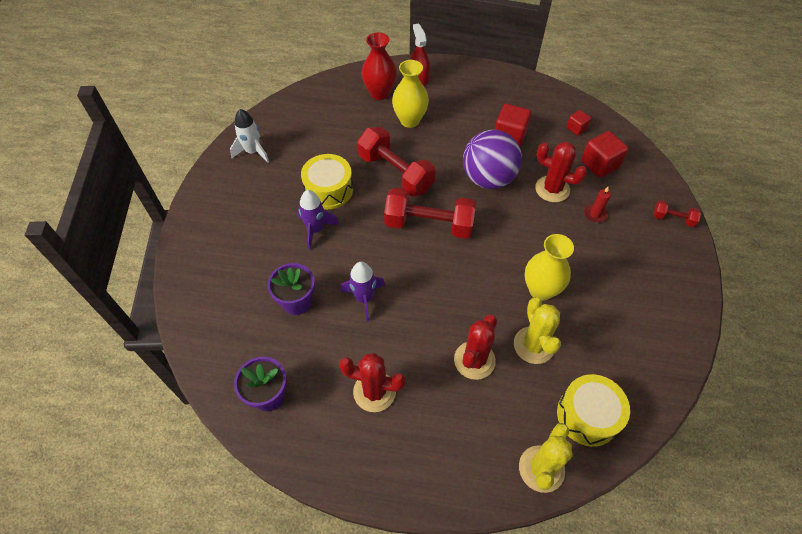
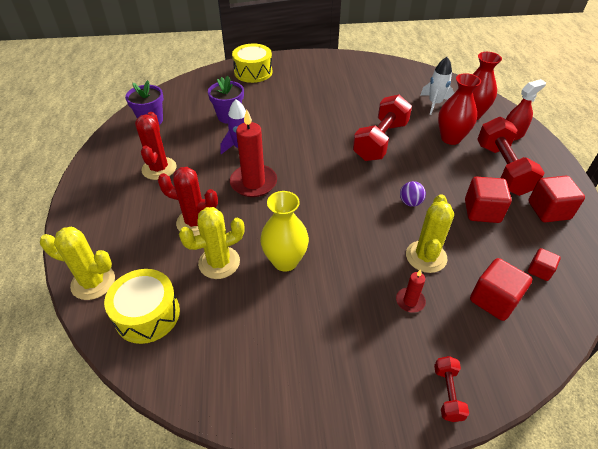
camera: 75 degrees right, 10 degrees down
white rocket [230,109,269,163] -> white rocket moved to [420,57,455,115]
purple rocket [298,190,339,250] -> none
yellow drum [301,154,353,209] -> yellow drum moved to [232,43,272,83]
red dumbbell [384,188,476,239] -> red dumbbell moved to [477,117,545,196]
yellow vase [392,60,429,128] -> red vase [438,73,481,145]
purple ball [463,130,522,189] -> purple ball [400,181,426,207], size x0.41
red cactus [535,142,587,202] -> yellow cactus [406,194,454,273]
none -> red candle [230,109,277,197]
none -> red cube [528,176,585,222]

